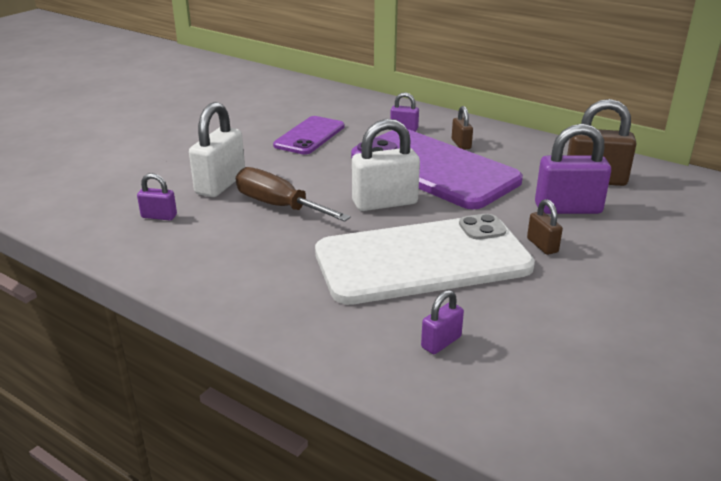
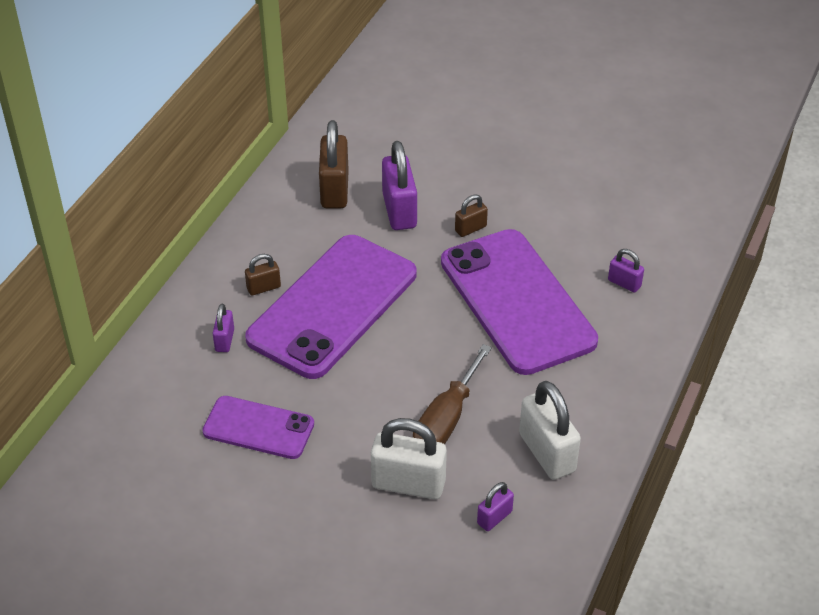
camera: 100 degrees left, 15 degrees up
purple padlock [137,173,177,220] -> purple padlock turned 45 degrees clockwise [477,482,514,531]
white phone [315,214,535,305] -> purple phone [441,229,598,375]
white padlock [352,119,420,211] -> white padlock moved to [519,381,581,480]

